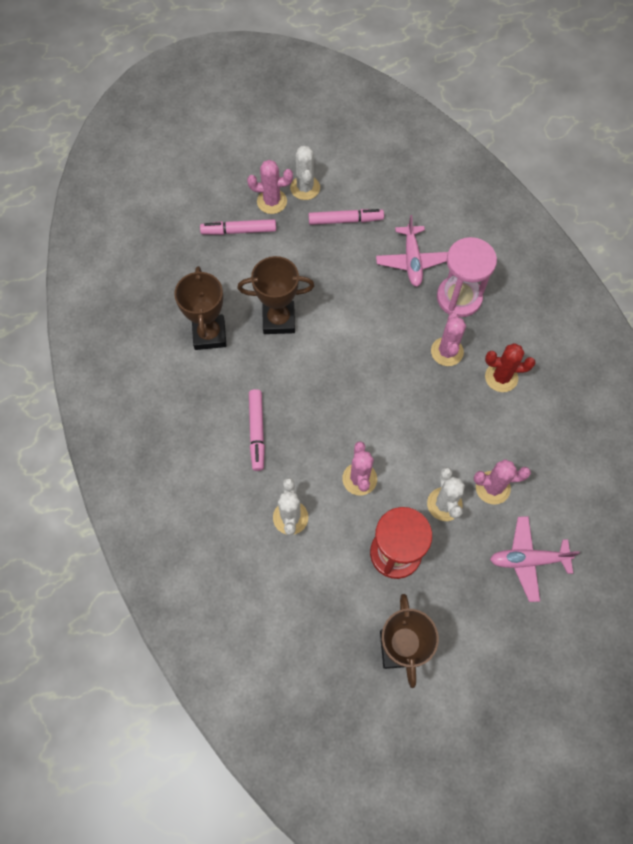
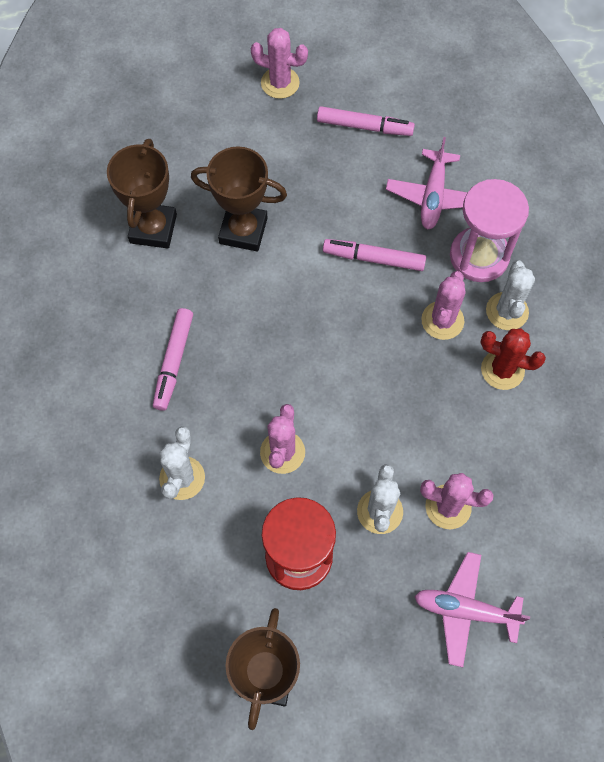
camera: 15 degrees right, 0 degrees up
pink marker [200,219,276,235] -> pink marker moved to [323,239,426,271]
white cactus [290,146,320,200] -> white cactus moved to [486,260,535,330]

